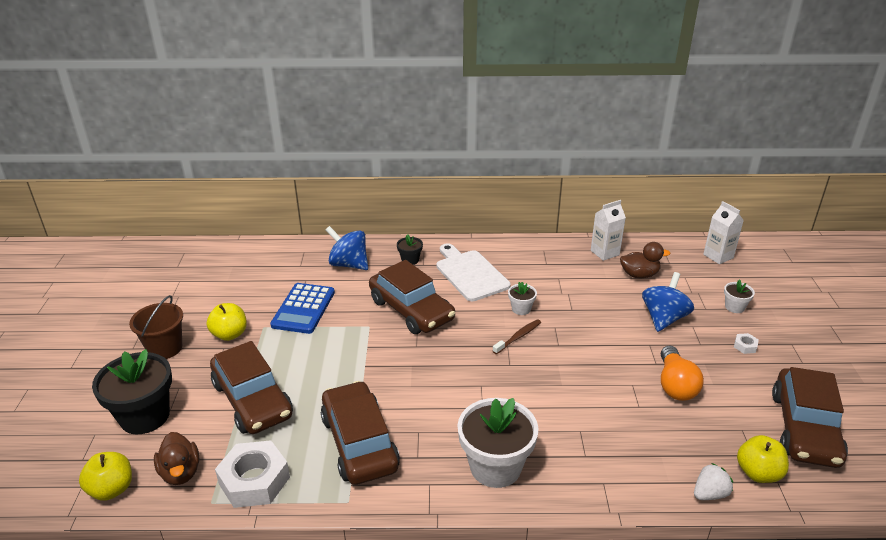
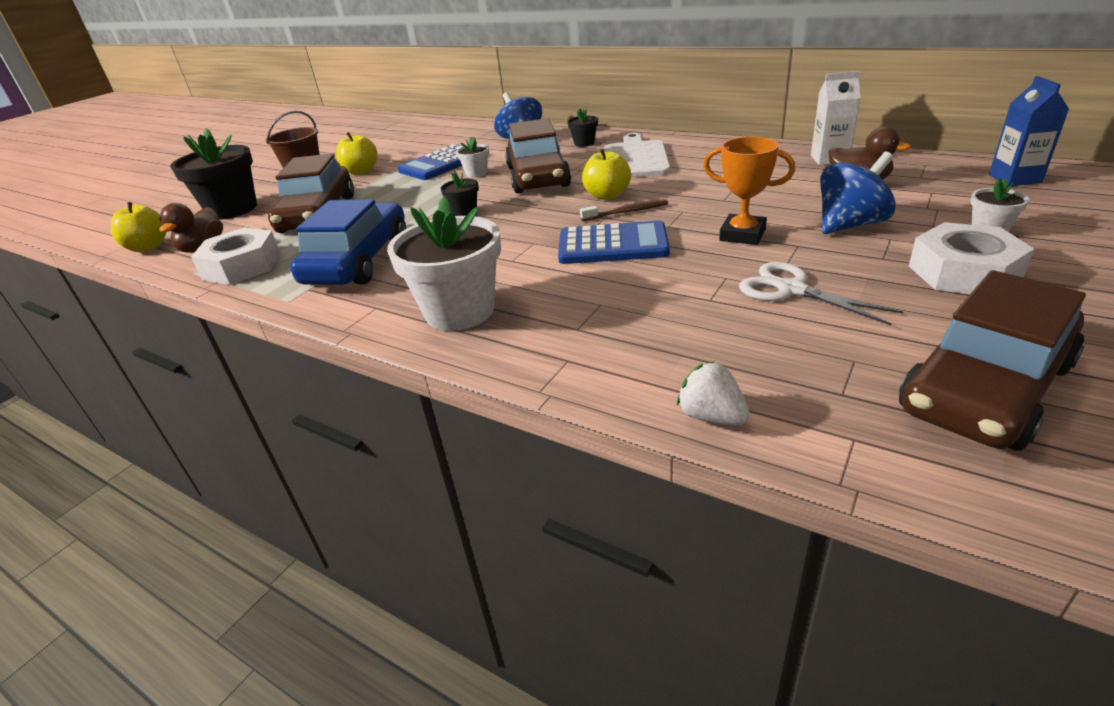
camera: 35 degrees right, 0 degrees up
brown car [321,381,400,485] -> blue car [290,199,406,285]
white flower pot [508,282,537,315] -> white flower pot moved to [456,137,489,178]
orange light bulb [661,345,704,401] -> white scissors [739,262,903,325]
white strawberry [694,463,733,500] -> white strawberry turned 135 degrees counterclockwise [677,362,750,425]
white carton [703,201,744,264] -> blue carton [989,76,1069,186]
white nut [734,333,759,354] -> white nut [909,222,1034,294], size x2.40
yellow apple [737,435,789,483] -> yellow apple moved to [582,148,631,200]
none -> black flower pot [441,172,479,216]
none -> blue calculator [558,221,670,264]
none -> orange trophy [703,137,795,245]

